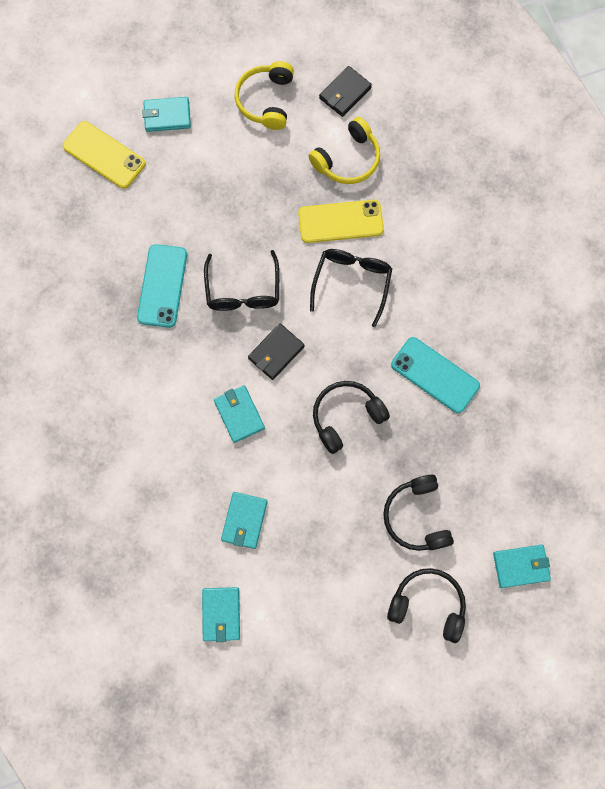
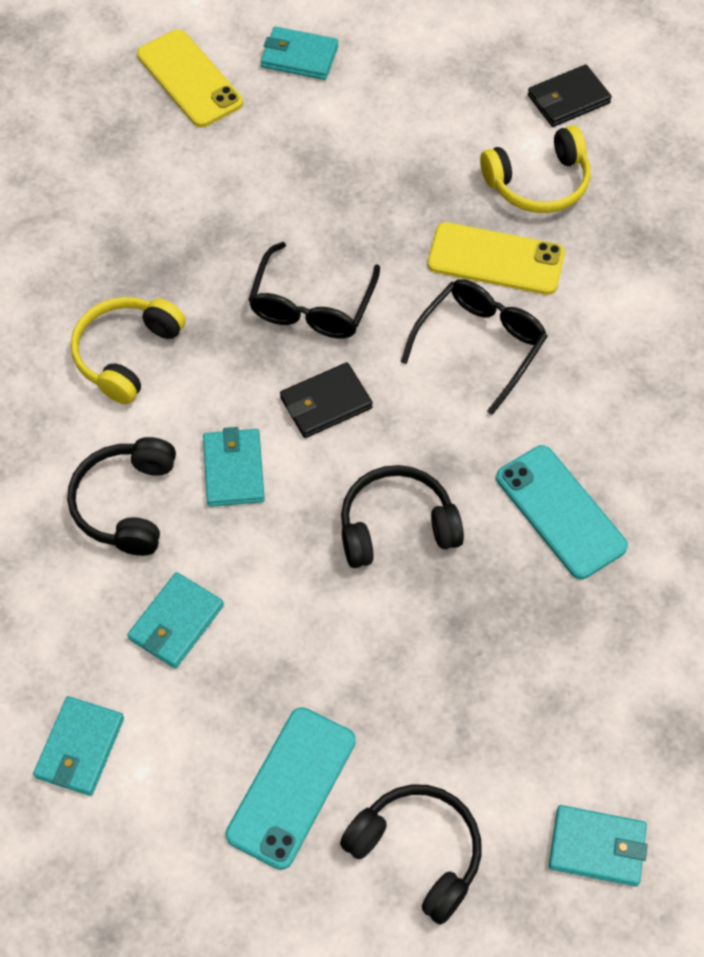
camera: 20 degrees right, 15 degrees down
turquoise phone [137,244,187,328] -> turquoise phone moved to [225,707,356,870]
yellow headphones [235,61,294,130] -> yellow headphones moved to [71,297,186,404]
black headphones [383,475,454,551] -> black headphones moved to [67,437,176,556]

